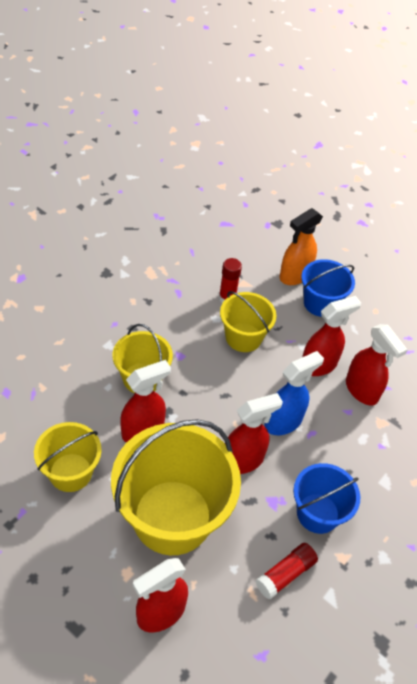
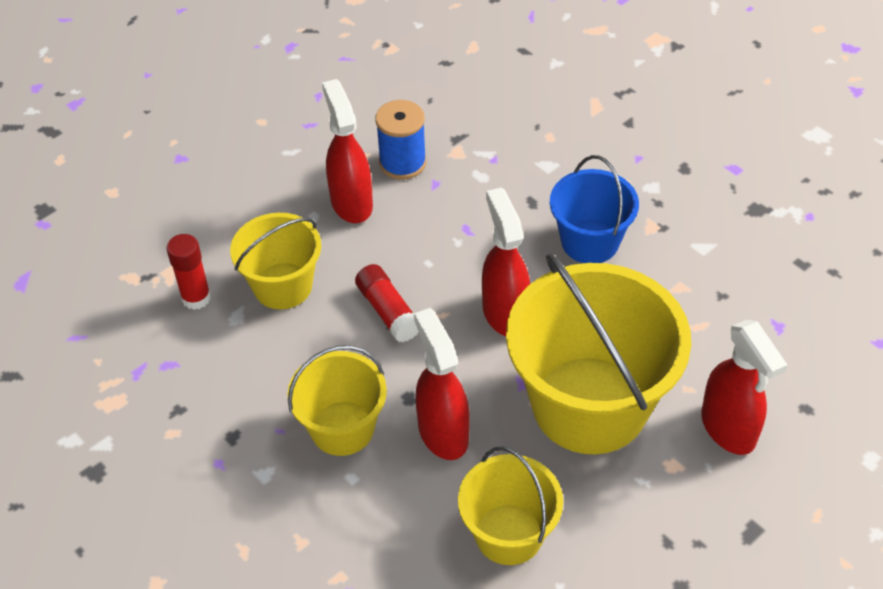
camera: 75 degrees left, 0 degrees up
red glue stick [255,543,318,599] -> red glue stick moved to [355,264,419,342]
blue spray bottle [264,351,324,435] -> none
orange spray bottle [280,208,323,285] -> none
blue bucket [301,259,355,317] -> none
red spray bottle [346,324,408,405] -> blue spool [376,100,426,180]

